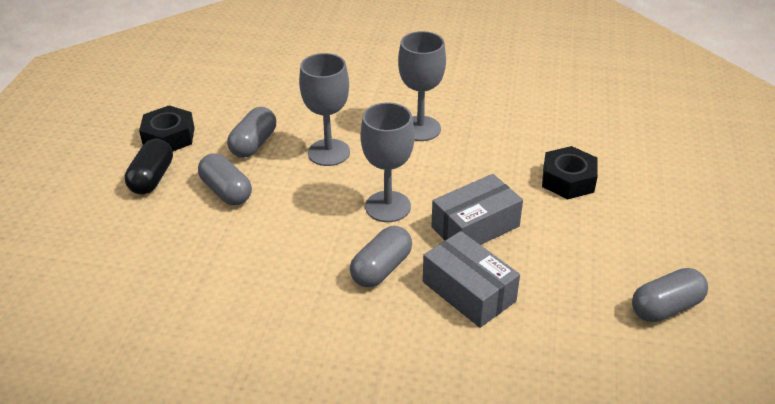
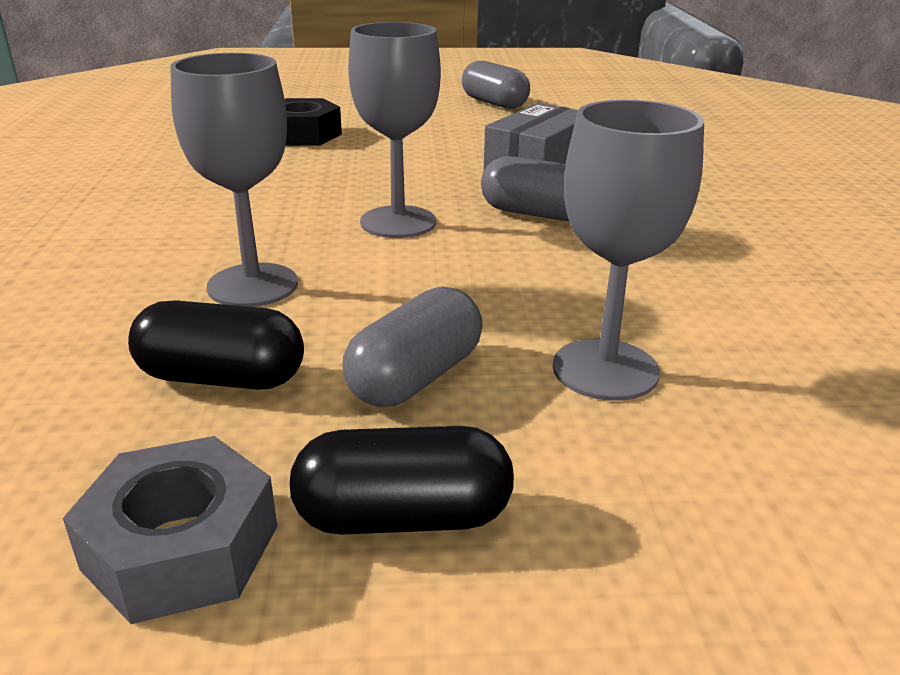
camera: 105 degrees left, 10 degrees down
black nut [139,106,194,151] -> grey nut [63,436,277,624]
grey capsule [227,107,276,158] -> black capsule [128,300,304,390]
grey goblet [398,31,446,141] -> grey goblet moved to [553,100,704,401]
grey box [431,174,523,245] -> none

